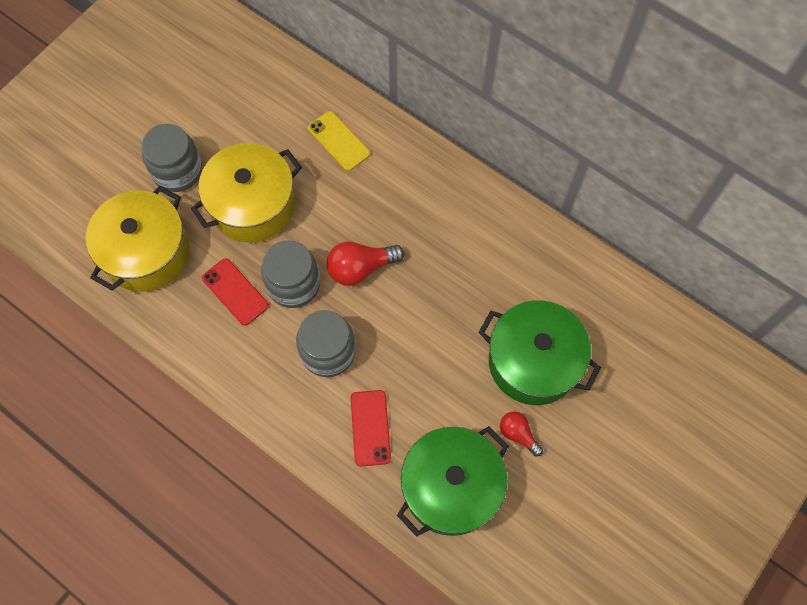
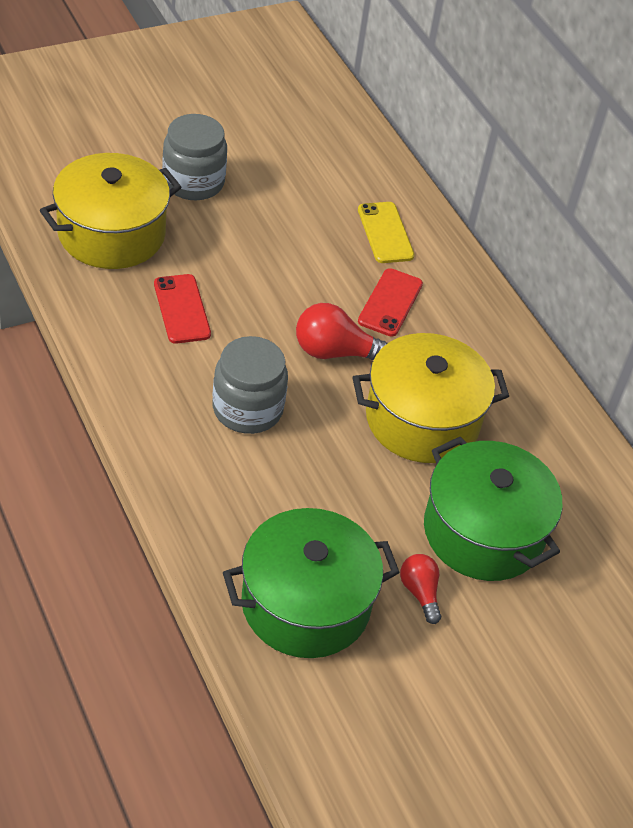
camera: 20 degrees right, 20 degrees down
yellow pot [191,143,302,243] -> yellow pot moved to [353,333,509,463]
grey jar [261,240,320,308] -> none
red phone [351,390,391,466] -> red phone moved to [358,268,423,337]

